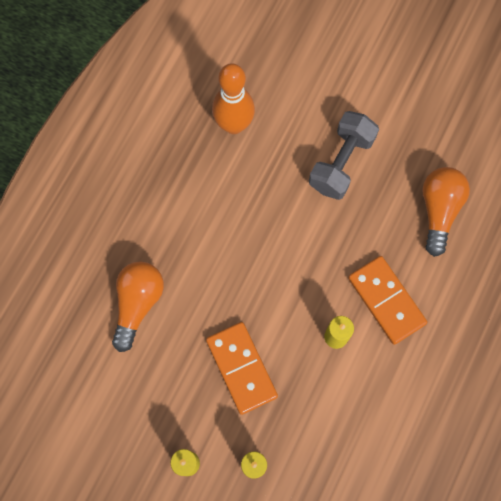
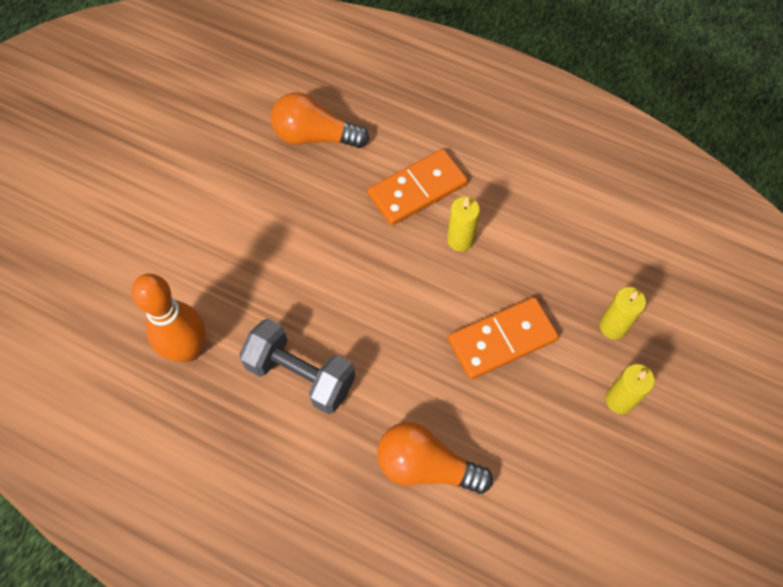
camera: 90 degrees left, 10 degrees down
grey dumbbell [309,111,379,200] -> grey dumbbell moved to [239,319,355,414]

